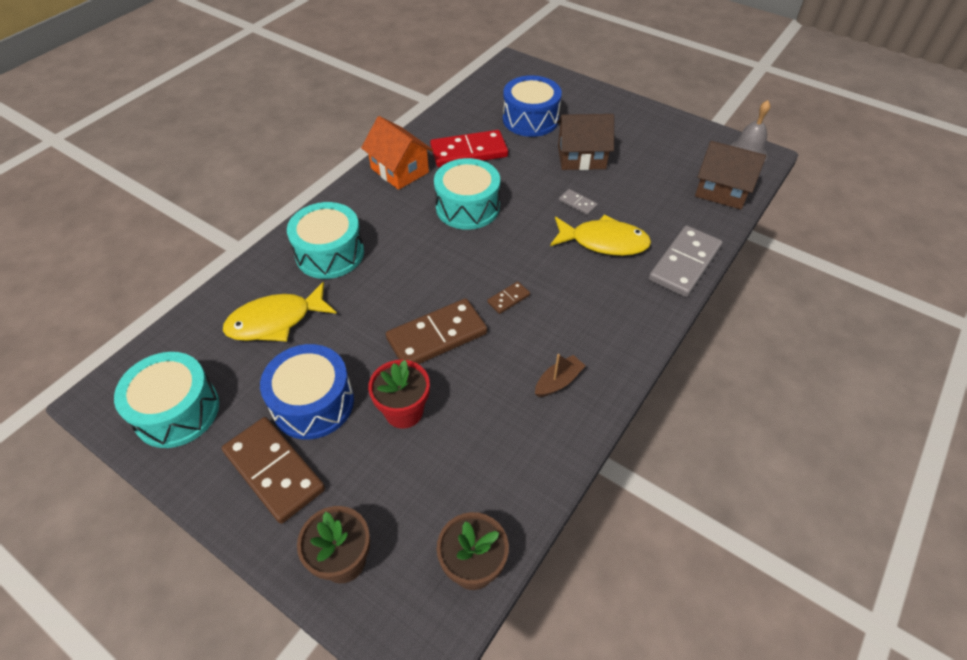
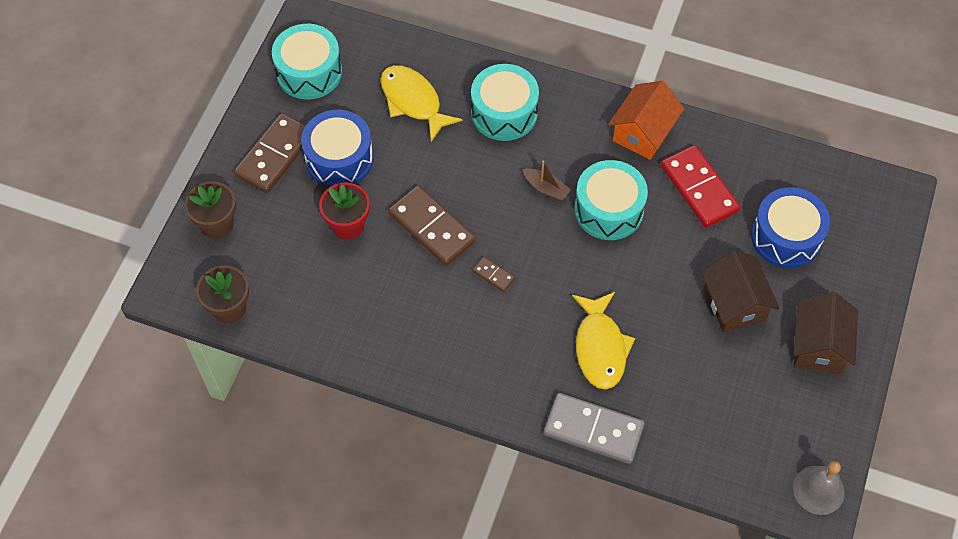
camera: 75 degrees right, 10 degrees up
brown boat [535,354,586,397] -> brown boat moved to [522,161,571,201]
grey domino [559,189,598,215] -> none
brown house [695,141,766,209] -> brown house moved to [794,292,858,373]

